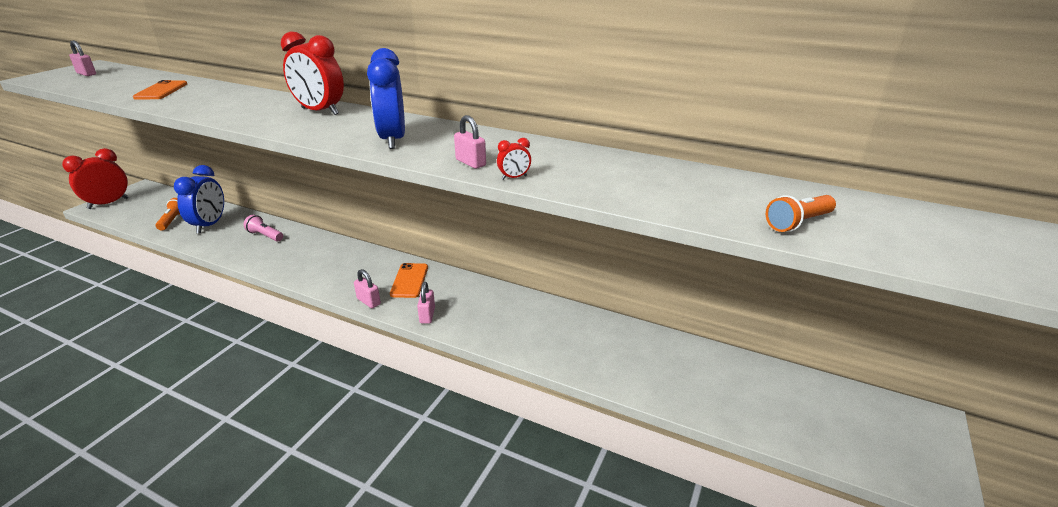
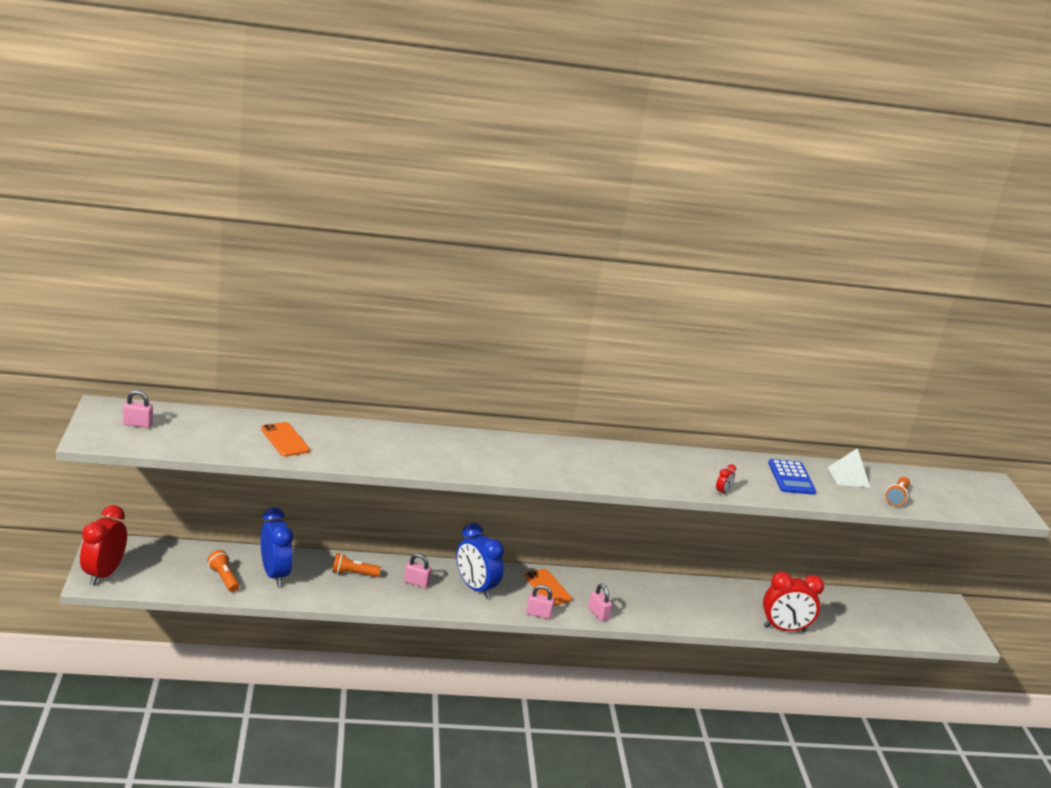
camera: 35 degrees left, 5 degrees down
pink flashlight [244,215,283,241] -> orange flashlight [332,553,381,577]
red clock [281,31,344,115] -> red clock moved to [763,572,824,632]
blue clock [367,48,405,149] -> blue clock moved to [456,523,504,599]
pink padlock [454,115,486,169] -> pink padlock moved to [404,553,432,588]
none -> blue calculator [768,459,816,495]
none -> white pyramid [828,448,870,488]

